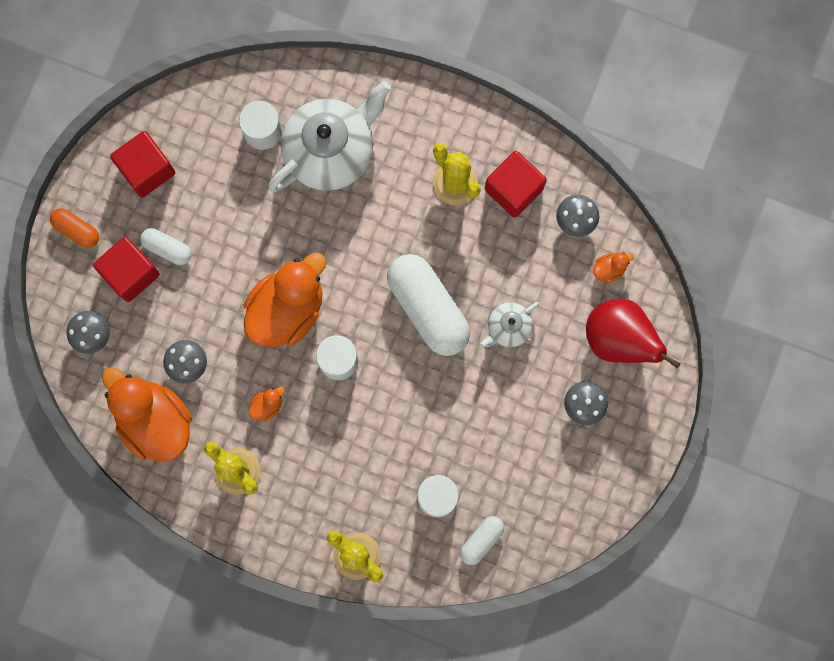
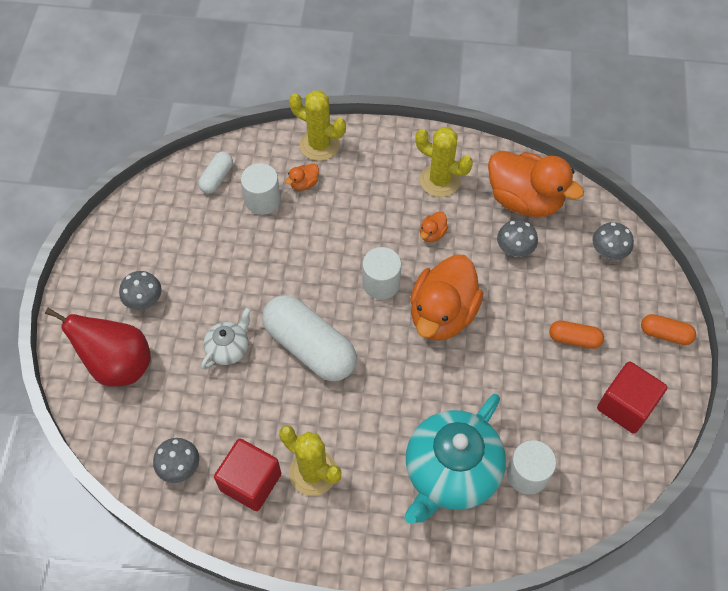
camera: 165 degrees right, 20 degrees down
red cube [93,237,160,302] -> none
white capsule [140,228,191,265] -> orange capsule [549,321,604,349]
white teapot [268,81,391,192] -> turquoise teapot [405,394,506,524]
orange duck [593,252,634,283] -> orange duck moved to [285,163,319,191]

